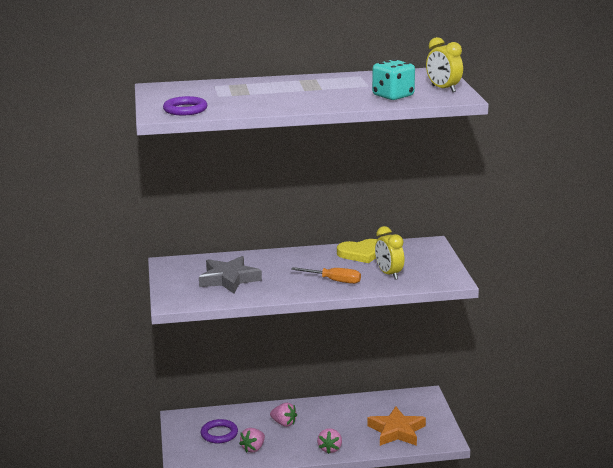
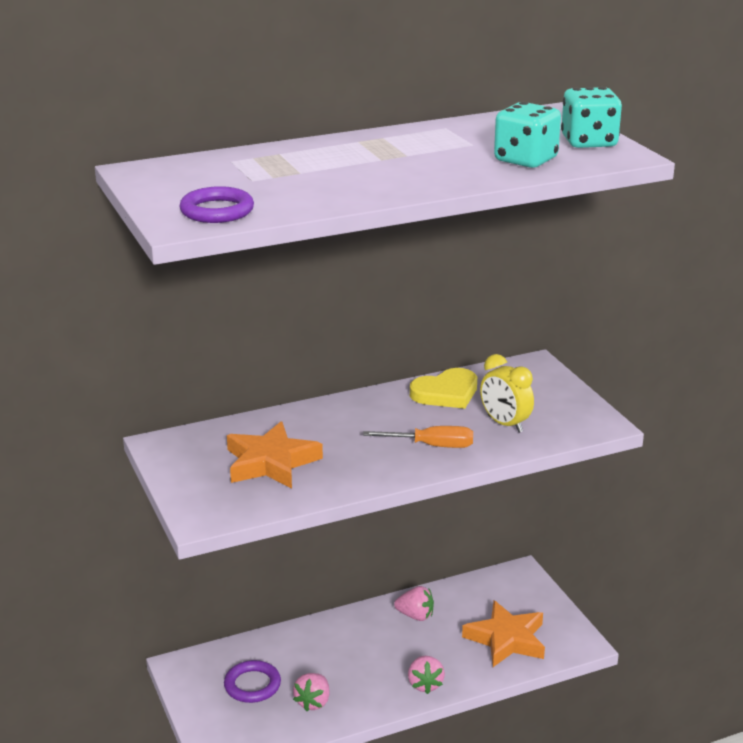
camera: 15 degrees left, 5 degrees up
grey star [199,256,262,294] -> orange star [227,421,323,488]
pink strawberry [270,403,297,427] -> pink strawberry moved to [394,586,434,621]
yellow clock [426,37,463,92] -> turquoise dice [561,87,622,148]

